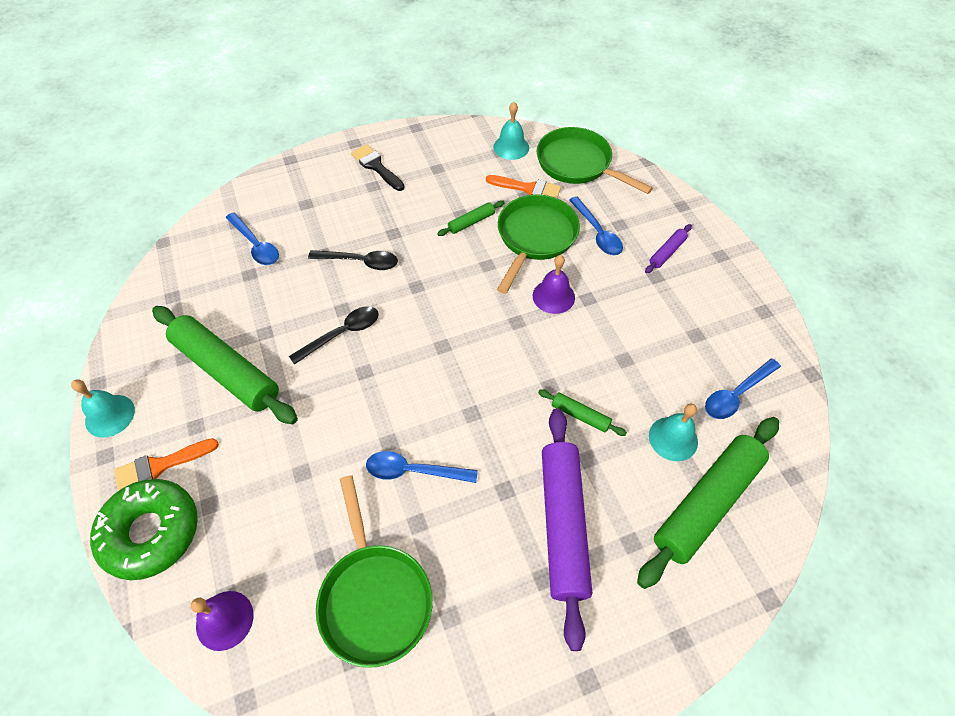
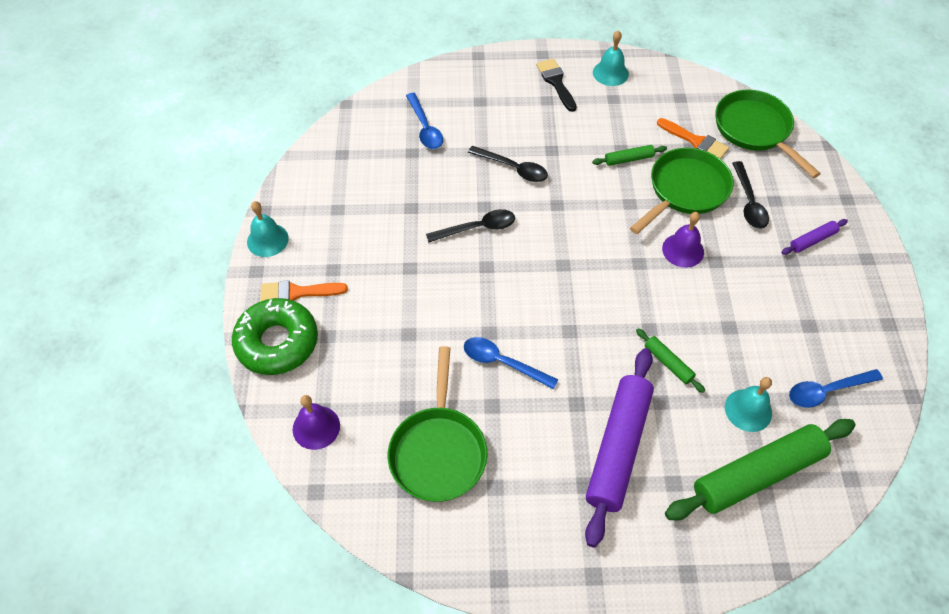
camera: 20 degrees right, 0 degrees up
green rolling pin [152,306,298,424] -> none
turquoise bell [493,102,529,160] -> turquoise bell moved to [593,30,629,86]
blue spoon [569,196,623,255] -> black spoon [732,161,769,229]

